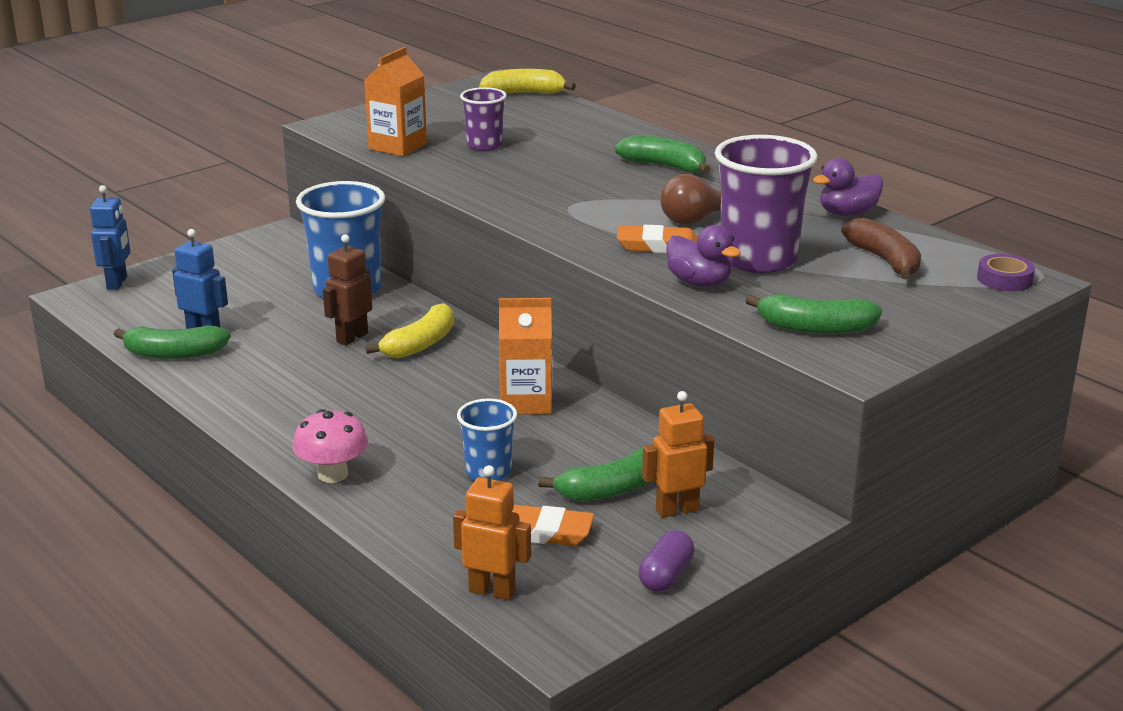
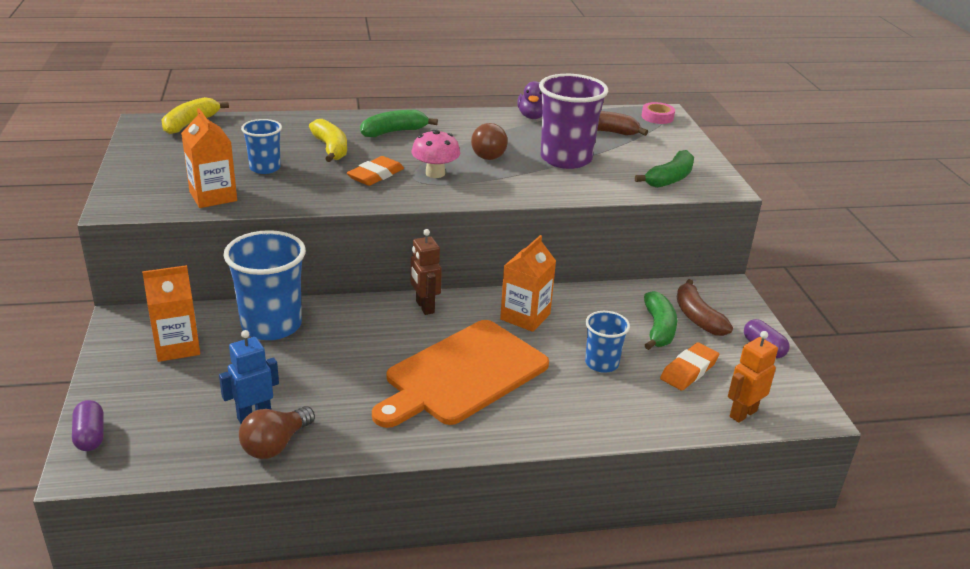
camera: 60 degrees left, 5 degrees up
blue robot [90,185,130,290] -> purple capsule [72,400,103,451]
green banana [114,325,231,359] -> brown light bulb [239,406,315,459]
pink mushroom [292,409,368,483] -> pink mushroom moved to [411,129,460,178]
brown robot [323,234,373,345] -> brown robot moved to [411,229,442,315]
yellow banana [365,303,454,358] -> yellow banana moved to [309,119,347,162]
purple cup [460,87,507,151] -> blue cup [241,119,282,174]
orange eraser [617,225,697,253] -> orange eraser moved to [347,156,404,186]
orange robot [642,391,714,518] -> brown banana [677,279,733,336]
purple duck [666,225,740,287] -> none
purple tape [977,254,1035,291] -> pink tape [642,102,675,124]
none -> orange carton [142,265,200,362]
none -> orange cutting board [372,320,549,428]

